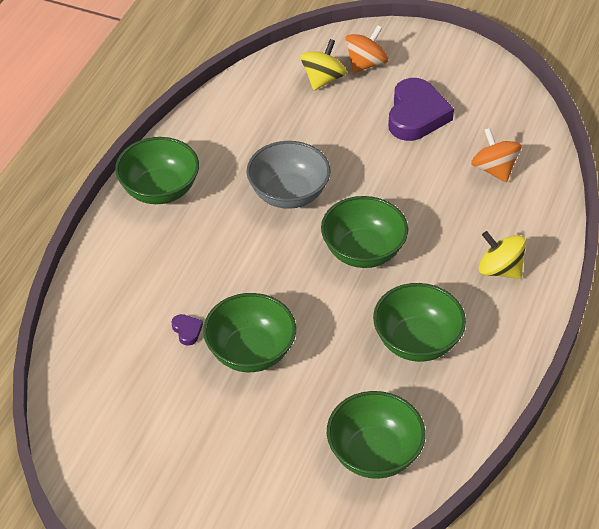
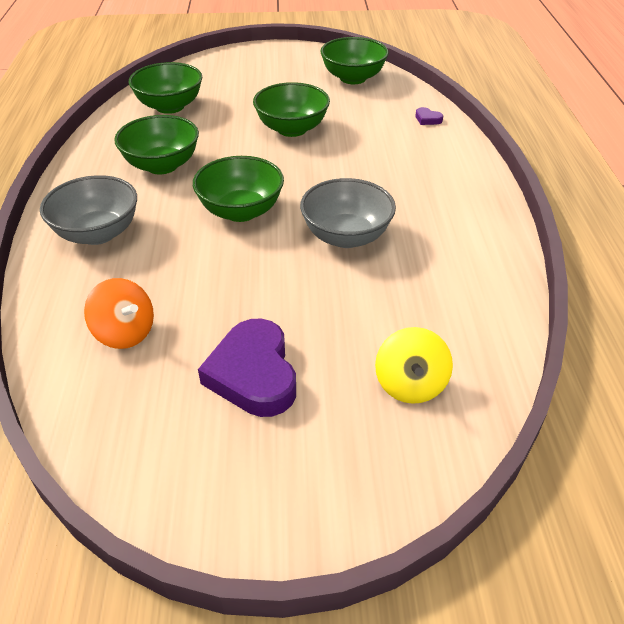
camera: 155 degrees right, 5 degrees down
green bowl [115,137,199,204] -> green bowl moved to [320,37,389,84]
purple heart [172,314,203,346] -> purple heart moved to [415,107,443,125]
orange spinning top [345,25,388,73] -> none
yellow spinning top [479,231,526,279] -> grey bowl [40,175,137,245]

